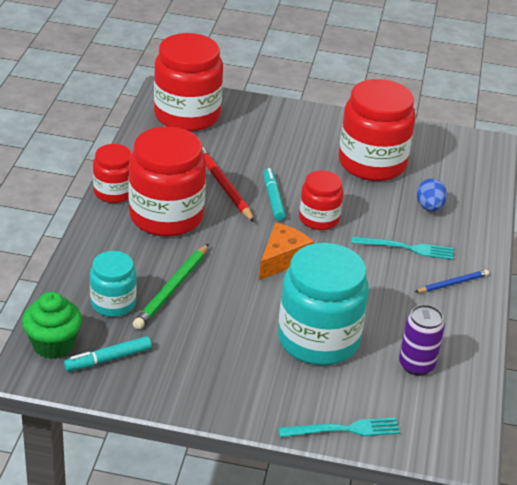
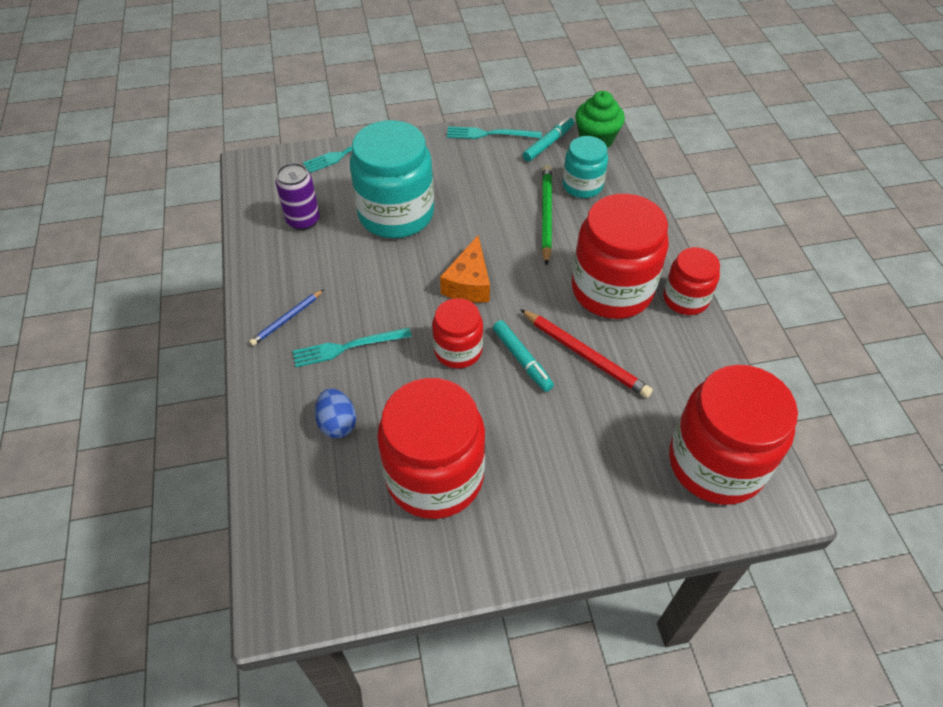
camera: 160 degrees right, 15 degrees up
none -> turquoise fork [447,126,542,139]

